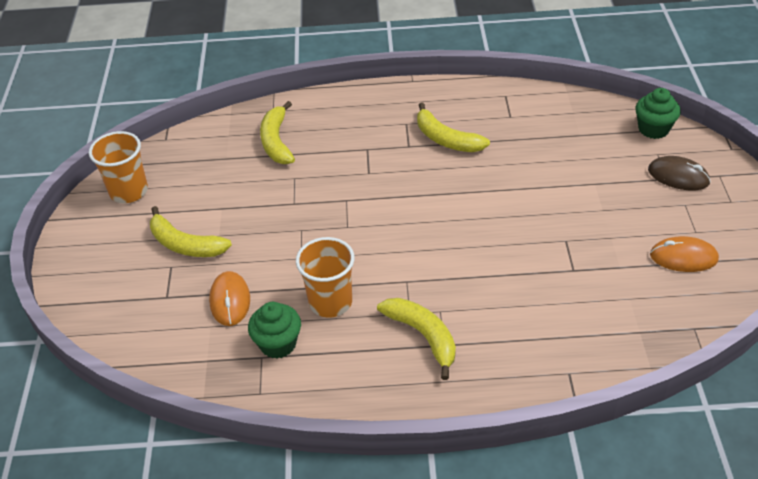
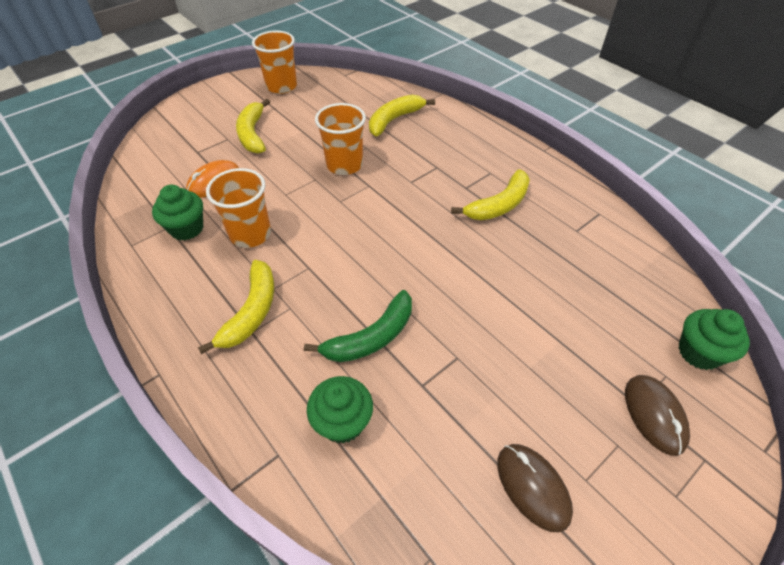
camera: 50 degrees right, 5 degrees up
yellow banana [417,102,490,152] -> yellow banana turned 135 degrees counterclockwise [451,169,530,220]
orange mouse [650,236,719,272] -> brown mouse [497,444,573,532]
none -> green banana [304,290,412,362]
none -> green cupcake [307,376,373,444]
none -> orange cup [315,103,366,175]

